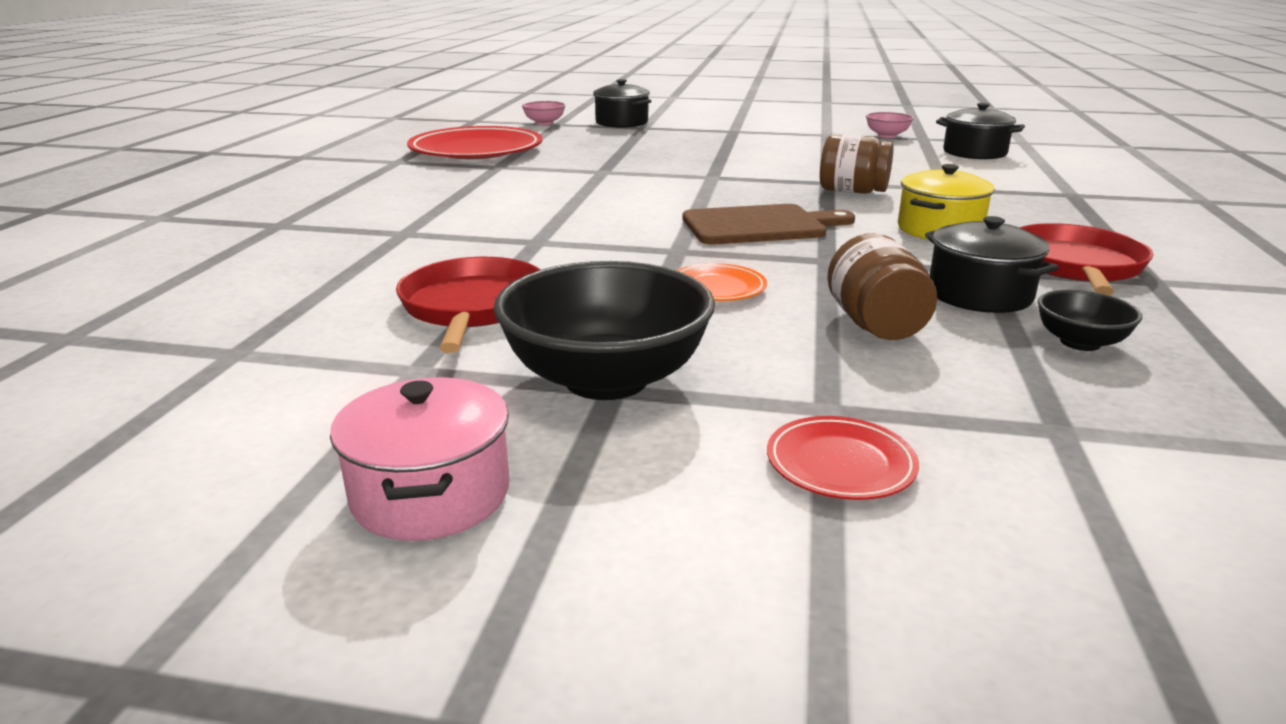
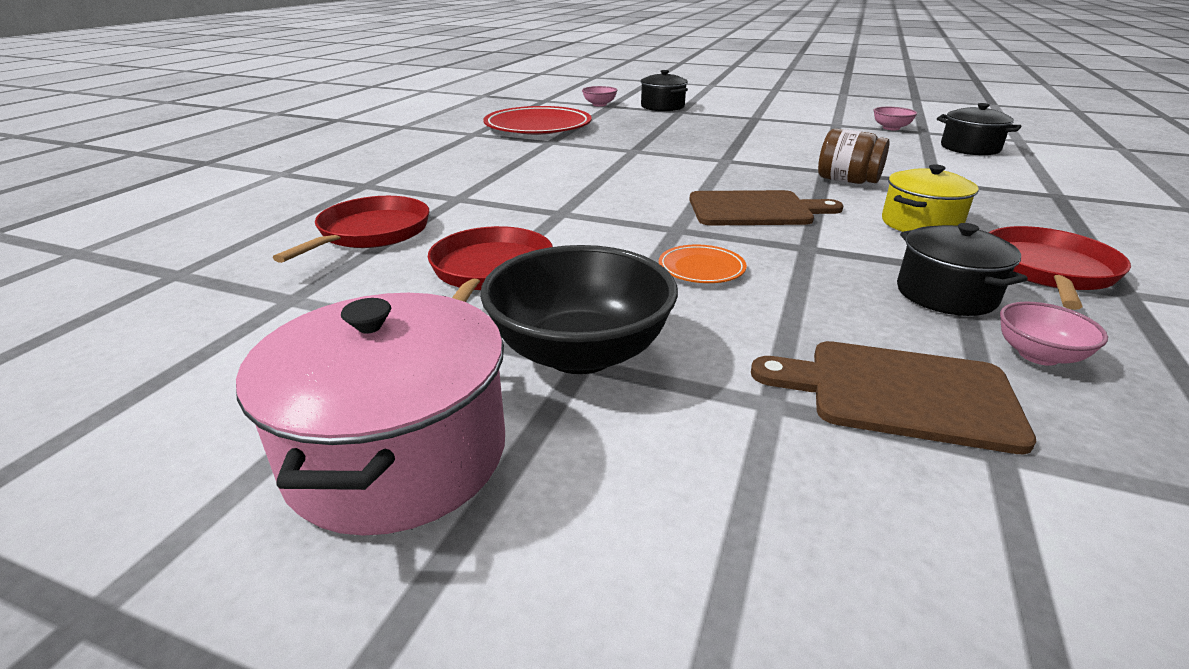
camera: 10 degrees right, 5 degrees up
pink pot [330,377,510,541] -> pink pot [236,293,505,536], size x1.59
red plate [767,416,919,500] -> none
brown jar [827,233,937,340] -> none
black bowl [1038,290,1142,351] -> pink bowl [1000,302,1108,366]
none -> red pan [273,196,429,263]
none -> brown cutting board [751,341,1037,454]

